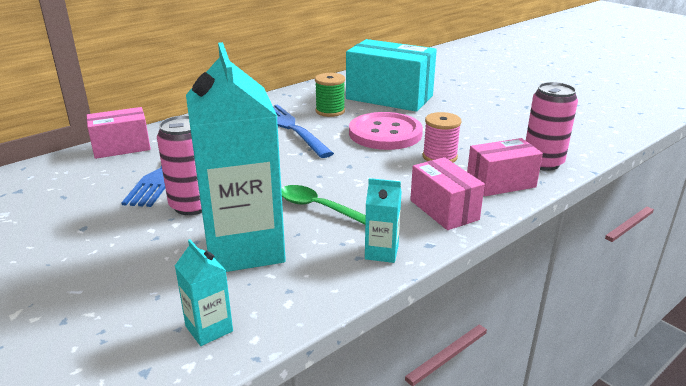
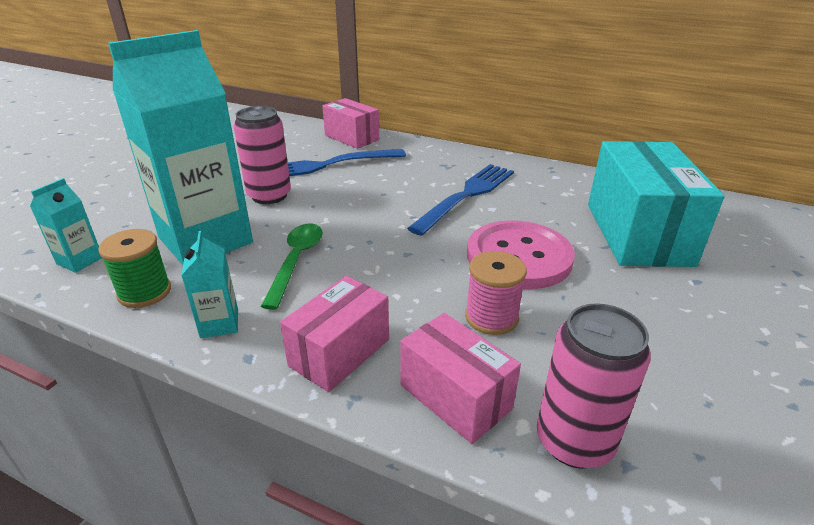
camera: 65 degrees right, 5 degrees up
green spool [315,73,345,117] -> green spool moved to [98,229,171,308]

